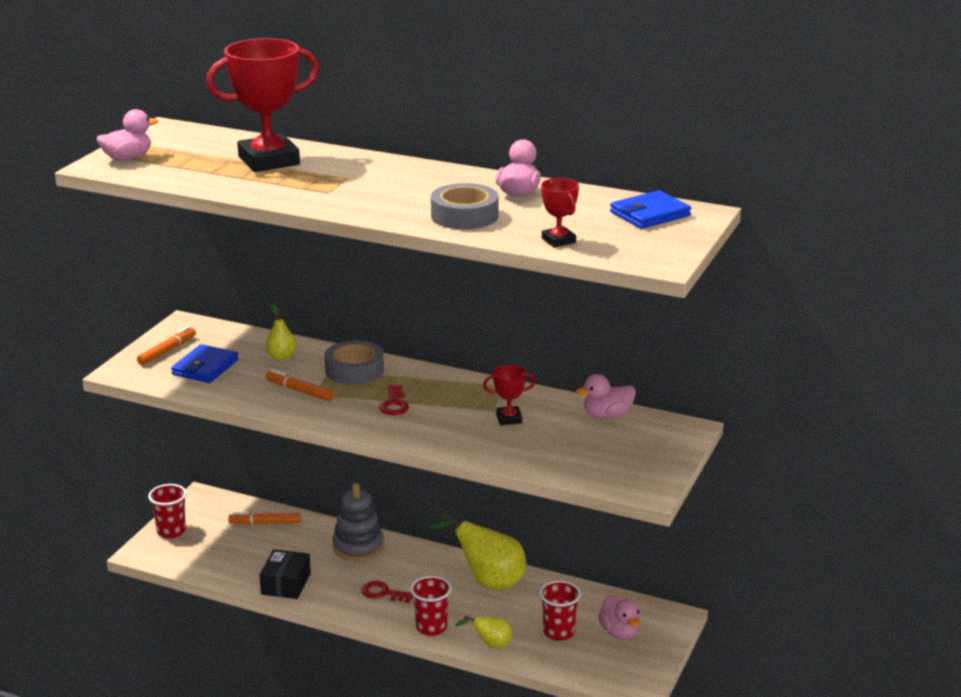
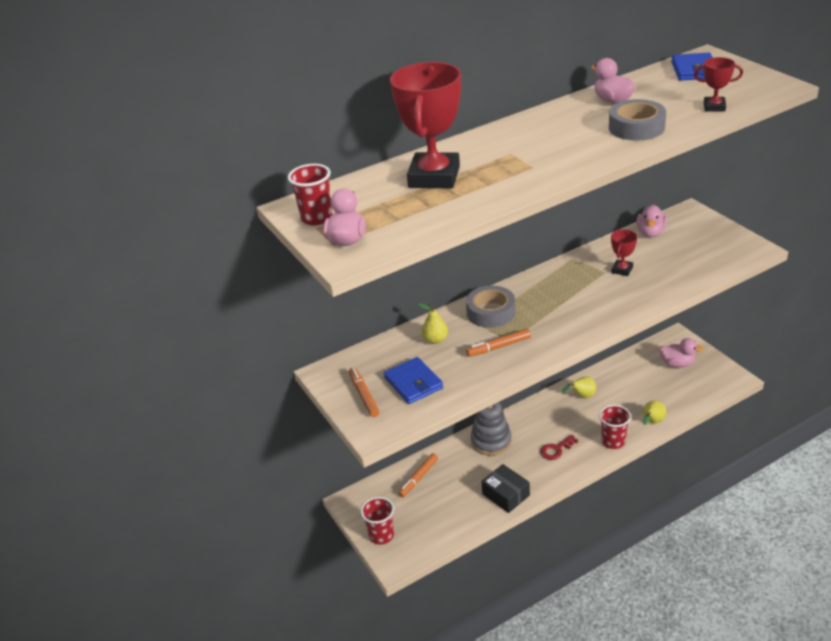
camera: 50 degrees left, 10 degrees up
red key [379,385,409,415] -> none
yellow pear [429,513,526,590] -> yellow pear [562,376,596,398], size x0.52
red cup [539,580,581,641] -> red cup moved to [288,164,332,226]

